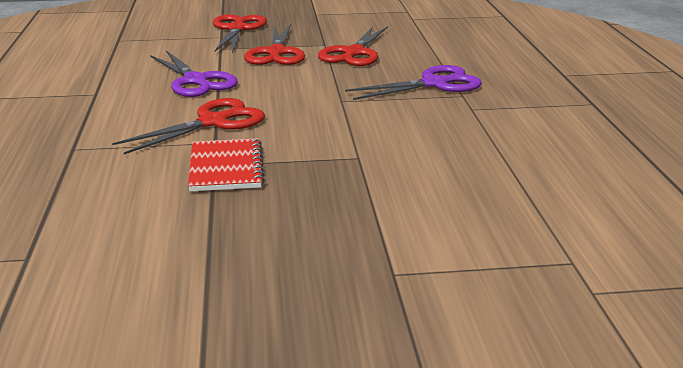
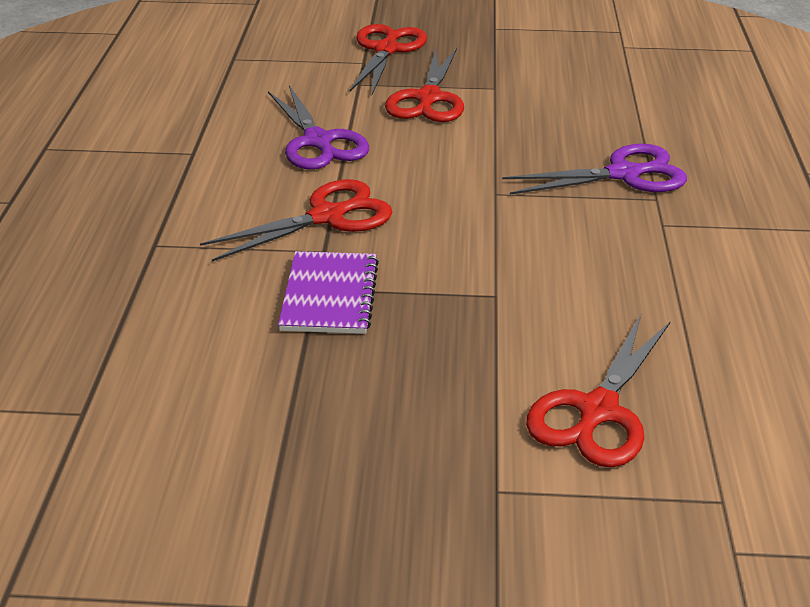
camera: 10 degrees right, 10 degrees up
red notebook [188,138,264,191] -> purple notebook [278,251,379,334]
red scissors [318,26,388,66] -> red scissors moved to [526,315,671,467]

